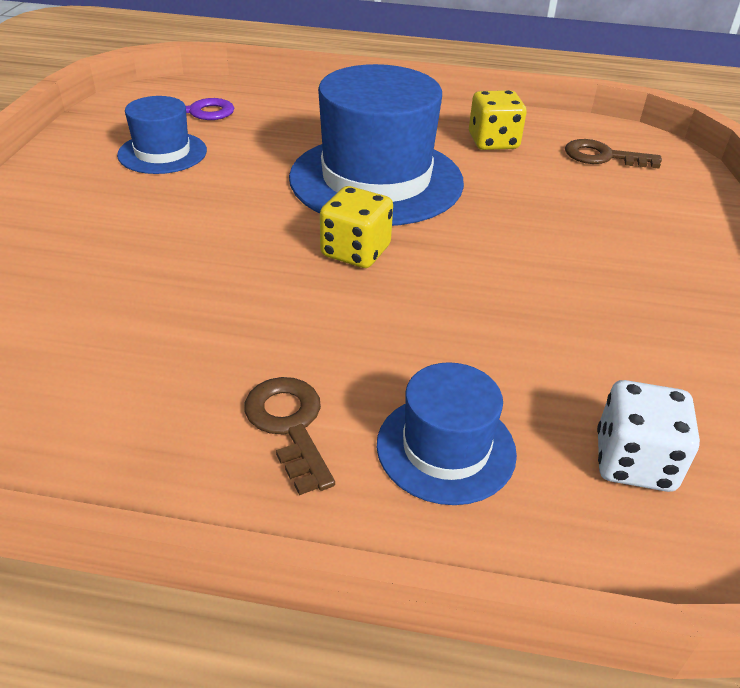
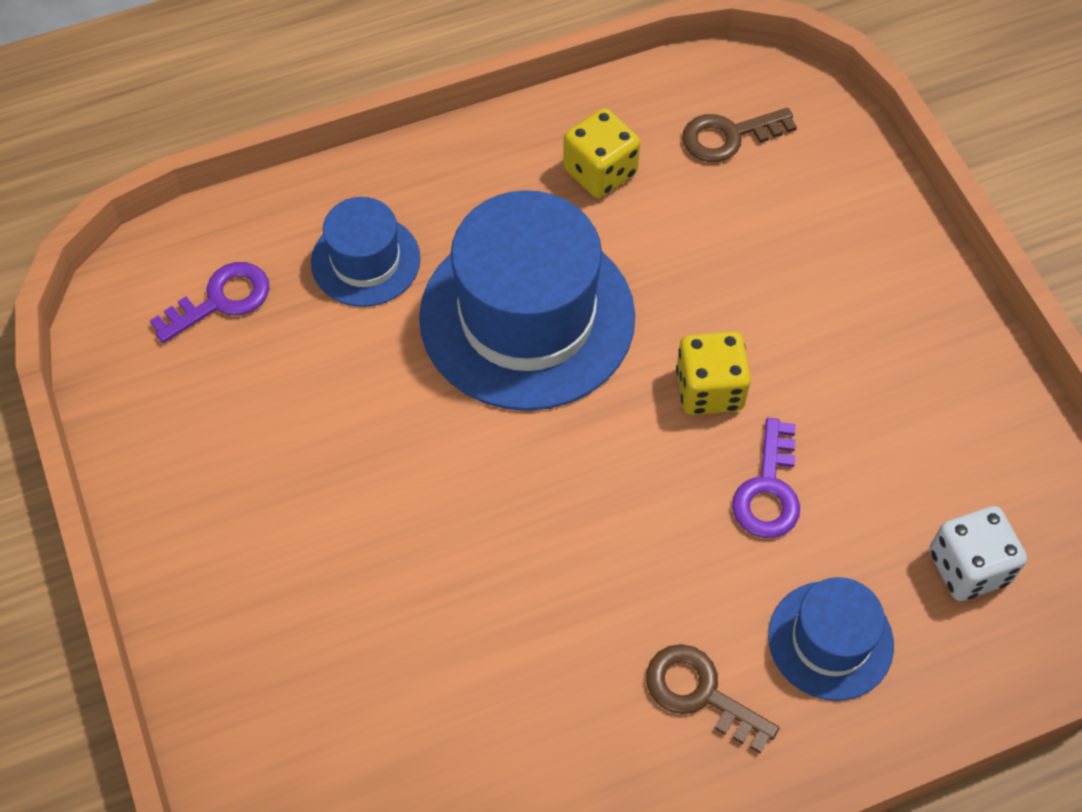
camera: 30 degrees left, 20 degrees up
blue hat [117,96,207,174] -> blue hat moved to [311,197,421,307]
yellow dice [320,186,393,268] -> yellow dice moved to [676,331,751,415]
none -> purple key [732,418,800,538]

